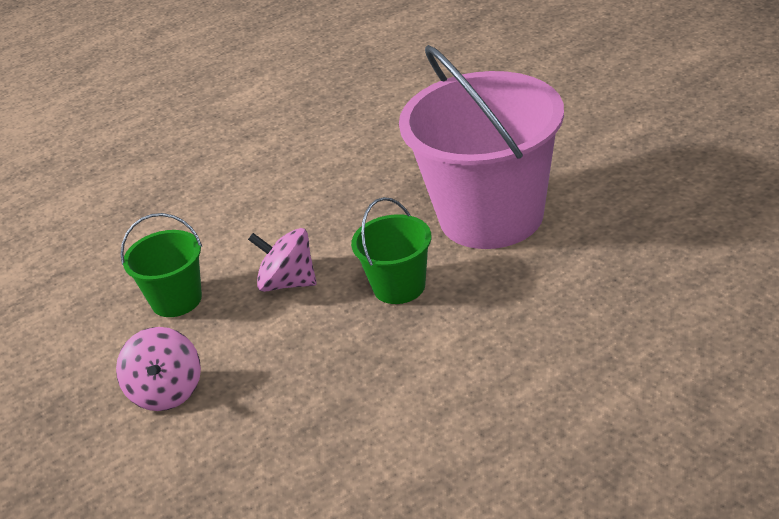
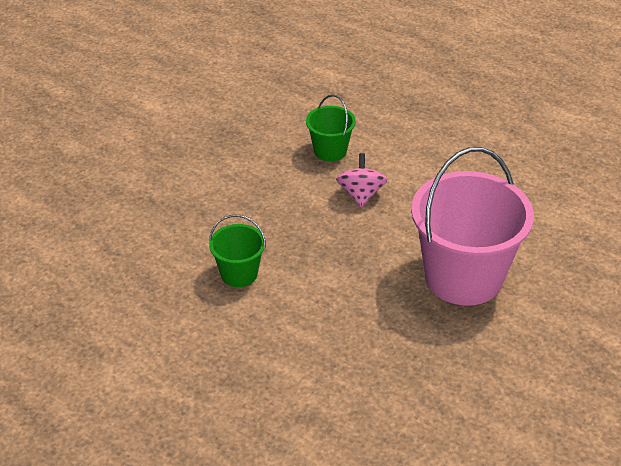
camera: 65 degrees right, 5 degrees up
pink spinning top [116,327,201,411] -> none
green bucket [351,197,431,304] -> green bucket moved to [209,215,266,287]

